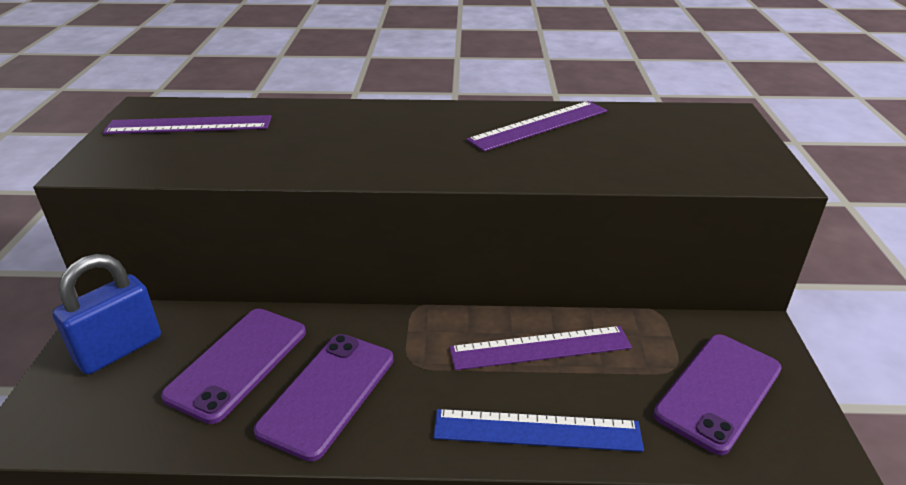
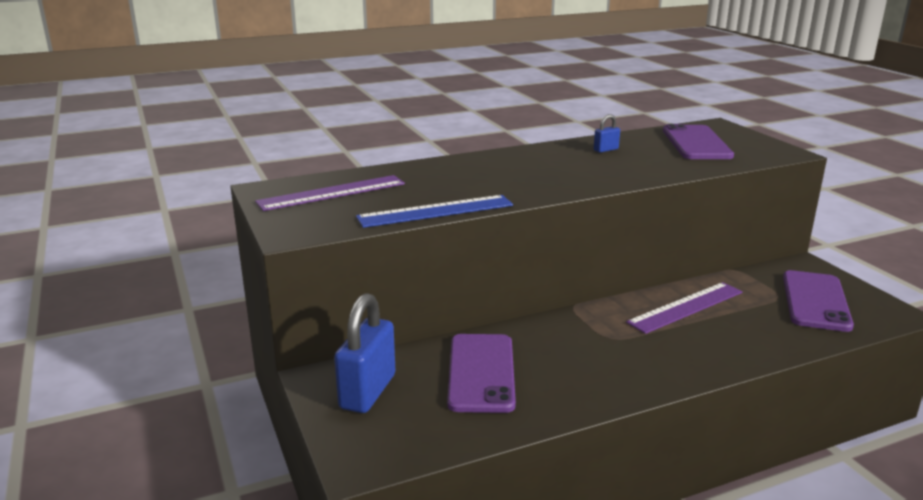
camera: 25 degrees left, 10 degrees down
purple phone [253,334,394,462] -> purple phone moved to [663,124,734,159]
blue ruler [433,409,644,452] -> blue ruler moved to [356,195,513,228]
purple ruler [467,101,607,152] -> blue padlock [594,114,620,153]

